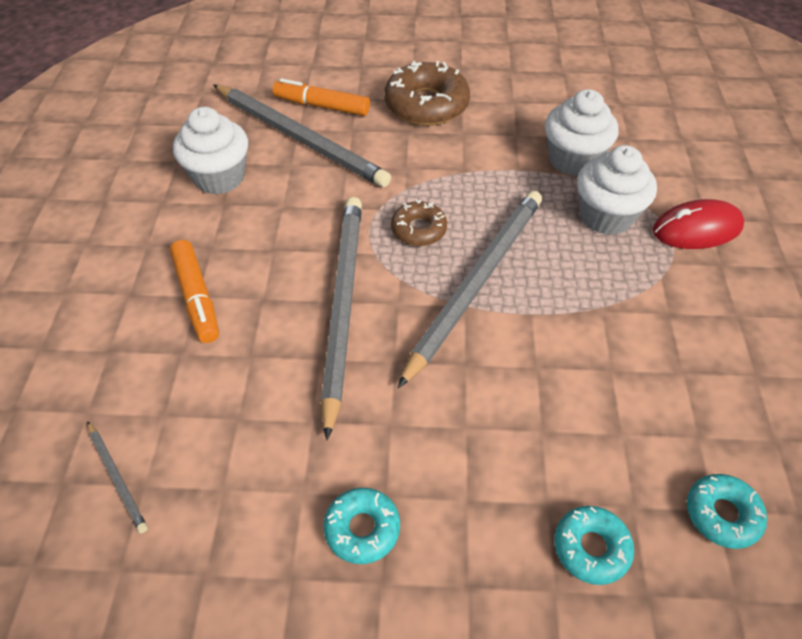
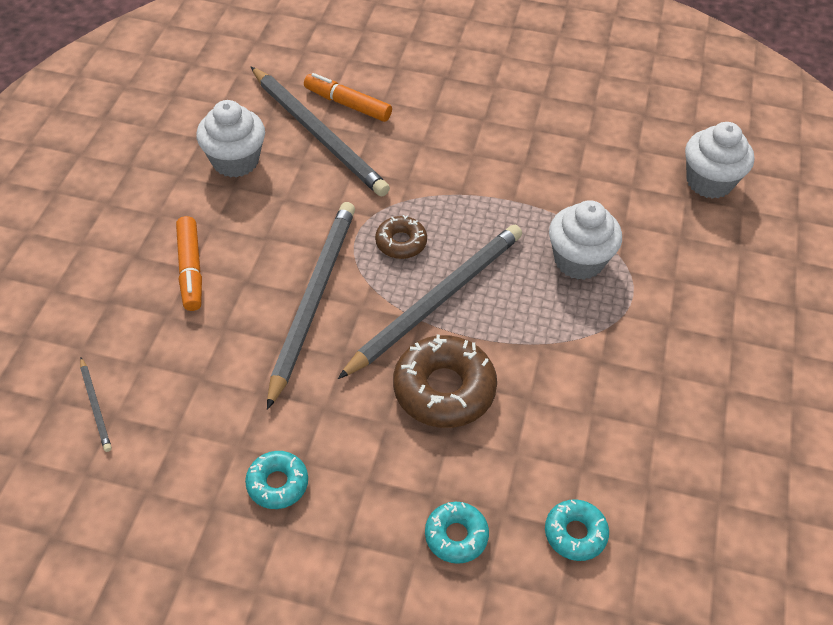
camera: 10 degrees right, 0 degrees up
brown donut [384,61,470,126] -> brown donut moved to [393,334,497,428]
white cupcake [545,89,619,176] -> white cupcake moved to [685,122,754,199]
red mouse [652,199,745,249] -> none

